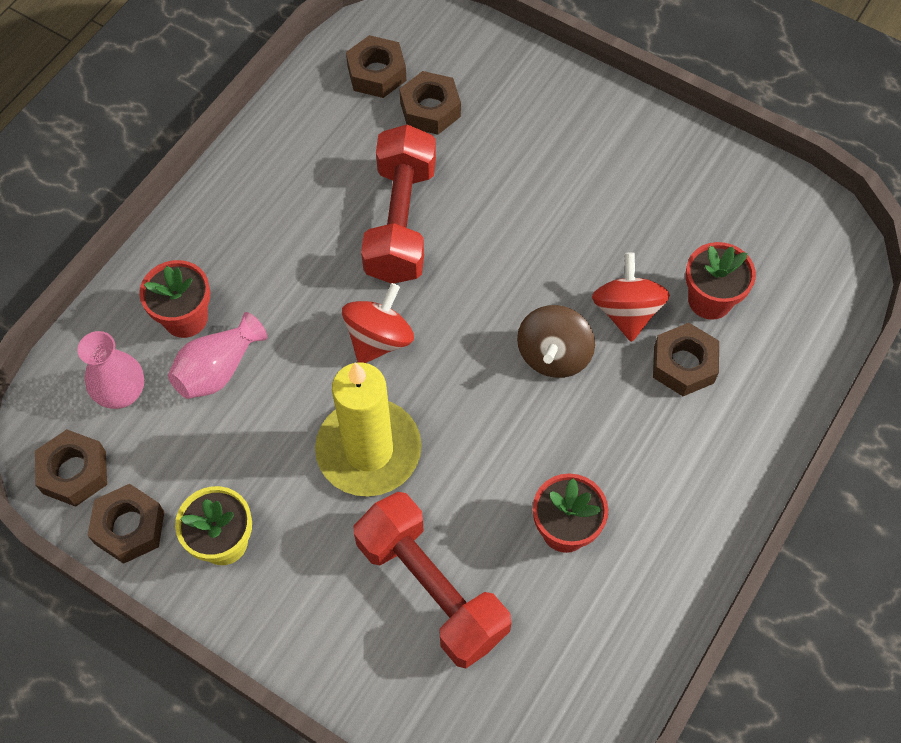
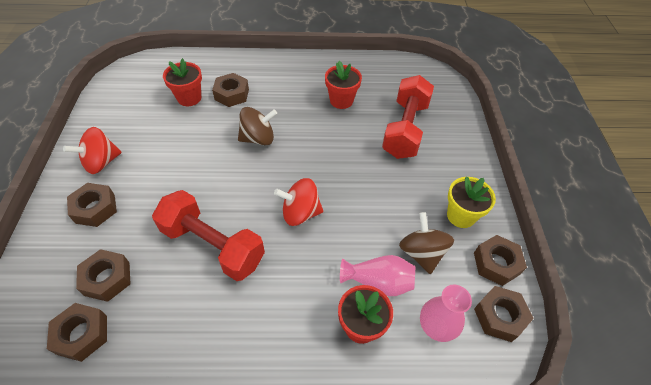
camera: 125 degrees left, 10 degrees down
yellow candle [315,362,422,496] -> none
red dumbbell [361,124,436,284] -> red dumbbell turned 60 degrees clockwise [152,190,265,281]
red spinning top [592,252,670,342] -> red spinning top moved to [63,127,122,174]
none -> brown nut [67,183,117,227]
none -> brown spinning top [399,212,454,274]

